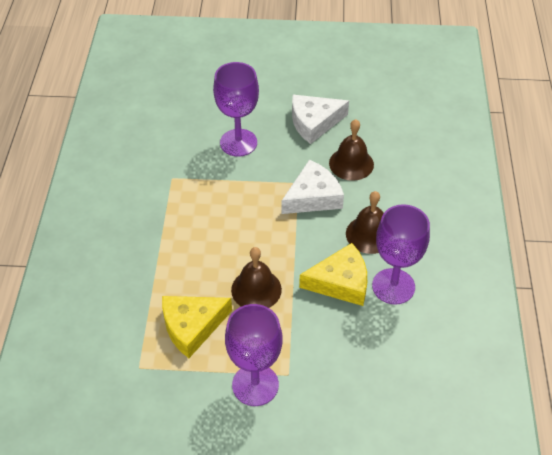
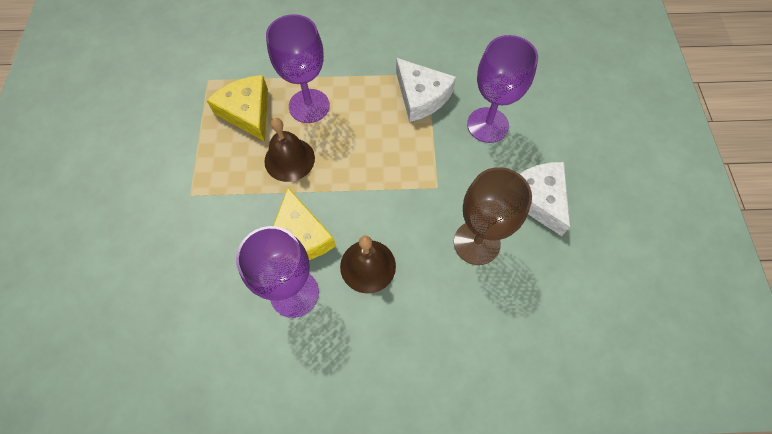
camera: 85 degrees right, 15 degrees up
purple goblet [225,304,282,406] -> purple goblet moved to [266,14,330,123]
white cheese [282,160,344,214] -> white cheese moved to [396,58,456,122]
brown bell [329,119,374,181] -> brown goblet [454,167,532,265]

